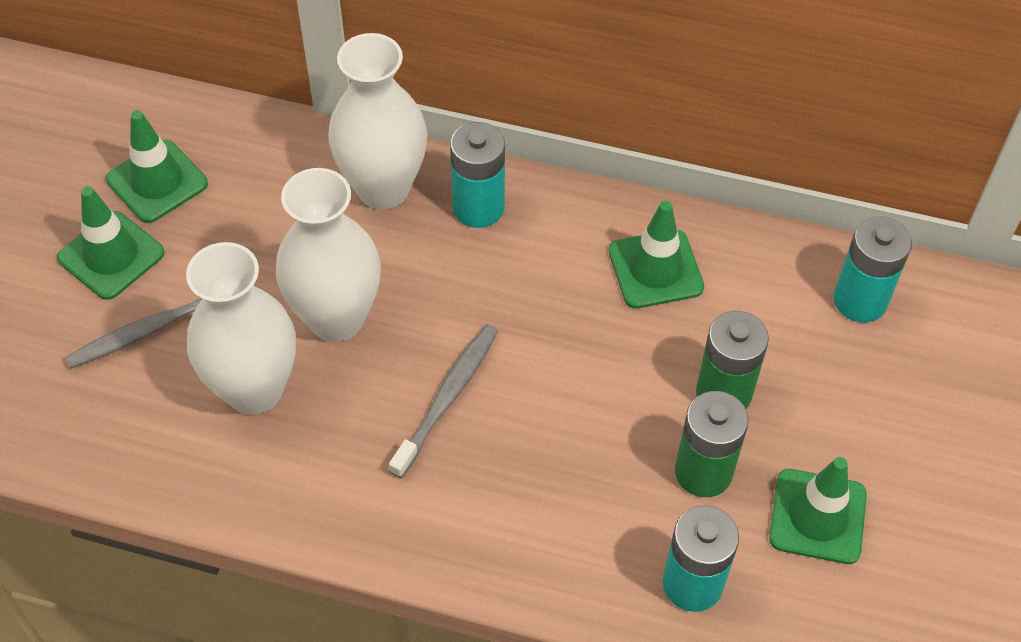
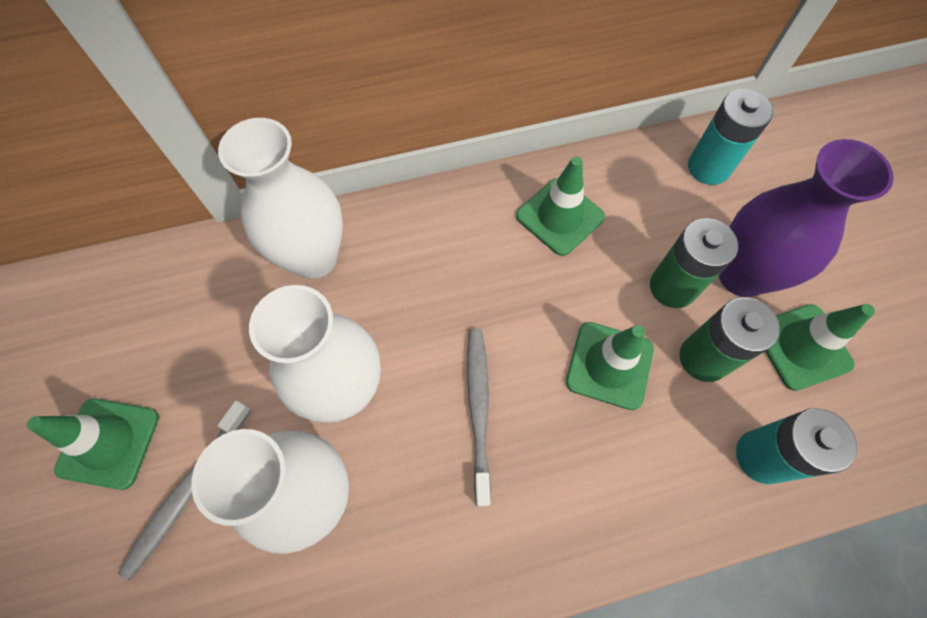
camera: 30 degrees left, 10 degrees up
green traffic cone [106,110,208,223] -> green traffic cone moved to [566,322,654,410]
turquoise battery [450,122,505,228] -> none
none -> purple vase [719,139,893,297]

